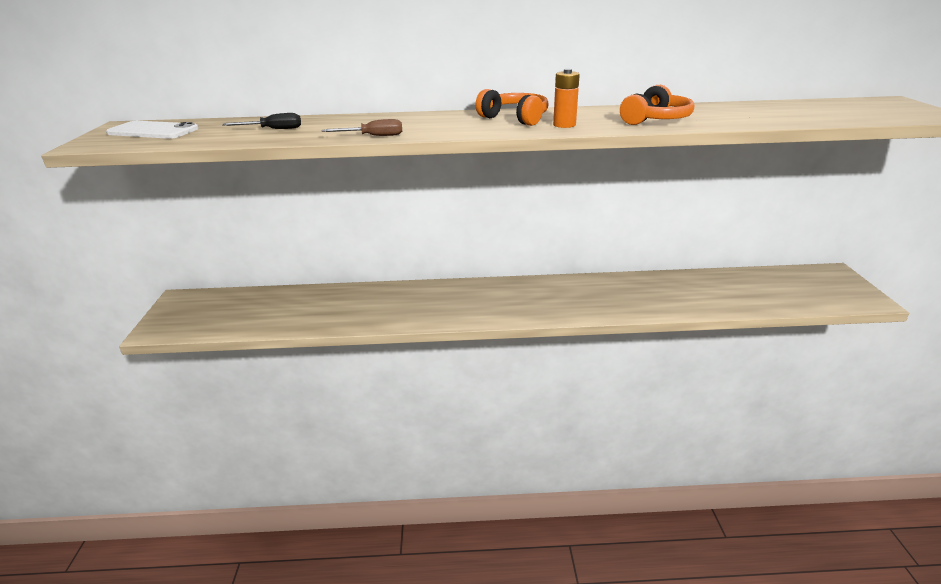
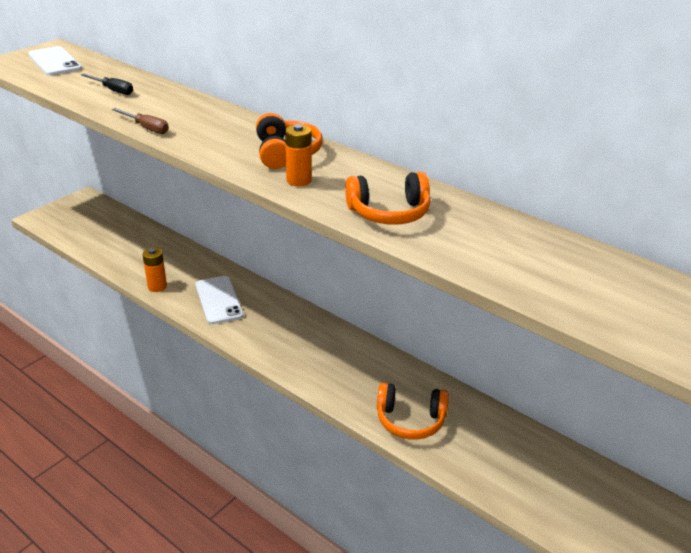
camera: 40 degrees right, 5 degrees up
none -> orange battery [142,247,167,292]
none -> white phone [196,276,243,324]
none -> orange headphones [377,383,449,440]

